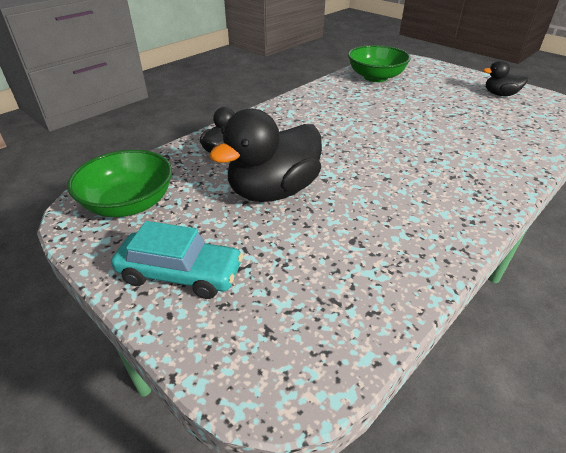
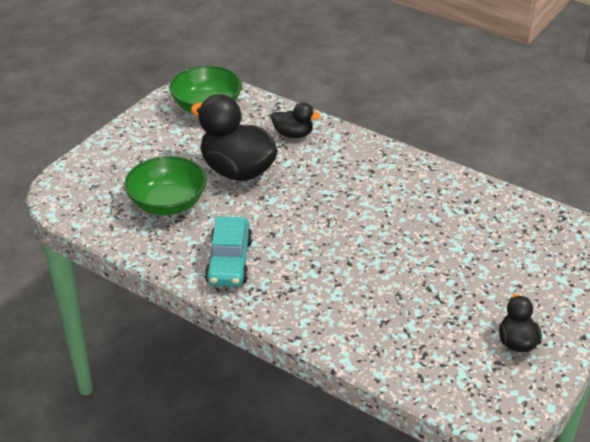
camera: 80 degrees right, 0 degrees up
turquoise car [111,221,243,299] -> turquoise car moved to [205,216,253,287]
green bowl [348,45,411,82] -> green bowl moved to [124,156,207,215]

